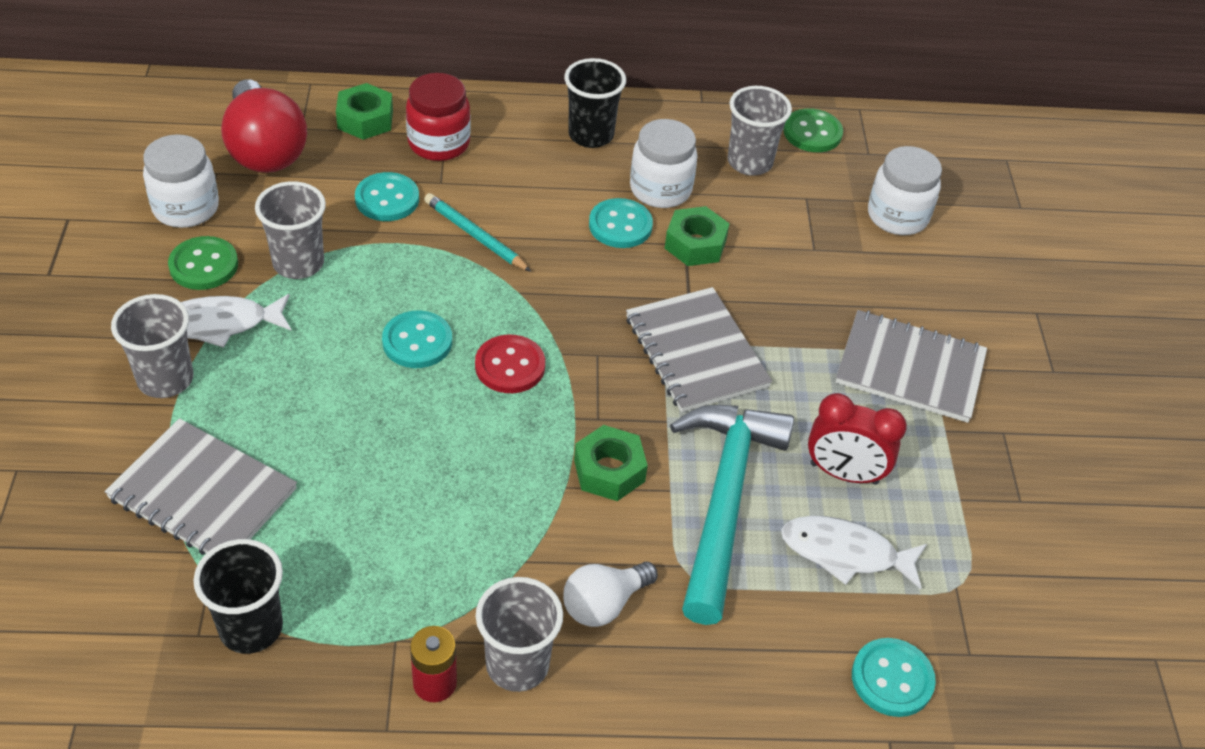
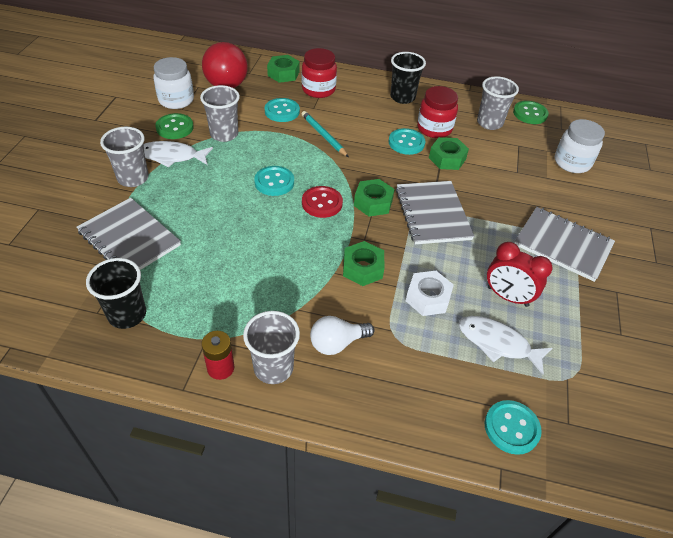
camera: 15 degrees right, 0 degrees up
white jar [630,119,698,208] -> red jar [417,86,458,138]
turquoise hammer [670,405,794,625] -> white nut [406,271,454,316]
none -> green nut [354,179,395,217]

